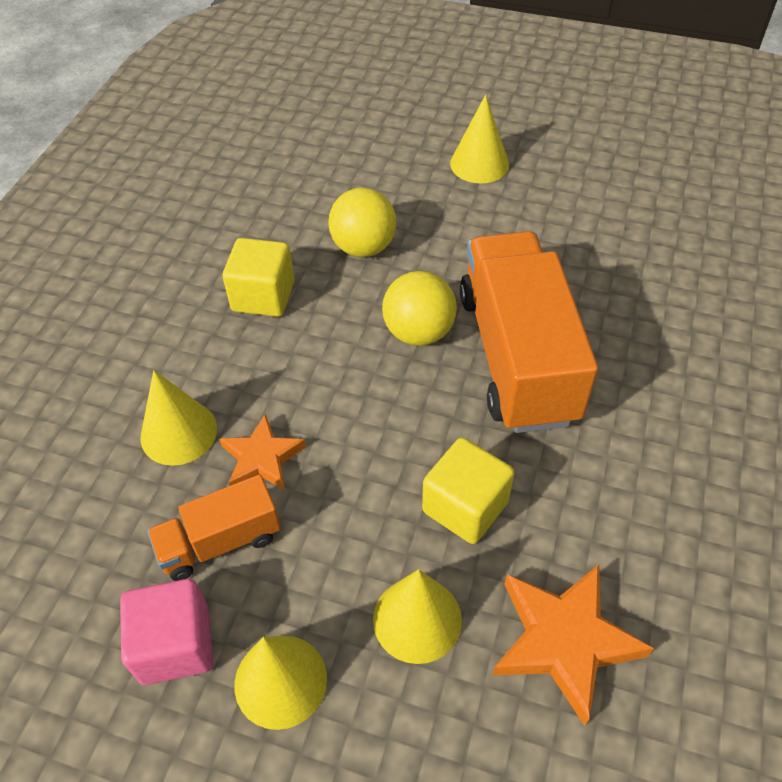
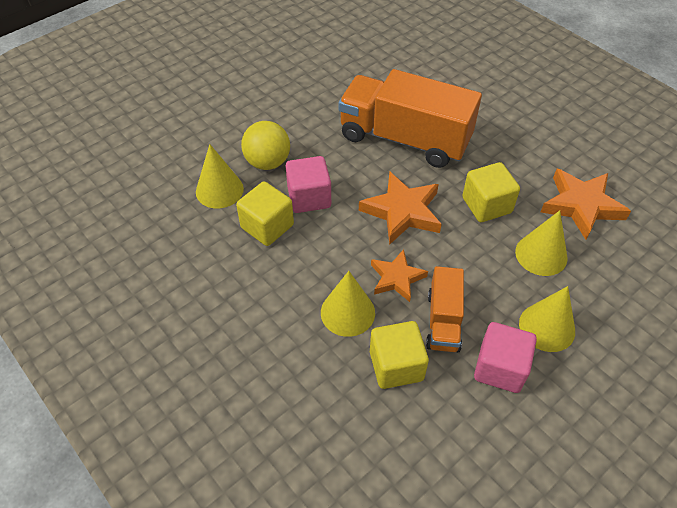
camera: 60 degrees left, 0 degrees up
yellow ball [382,271,457,346] -> none
yellow cone [450,94,509,183] -> yellow cone moved to [196,144,244,208]
none -> pink cube [286,156,331,213]
none -> orange star [359,171,442,245]
none -> yellow cube [370,321,429,389]

